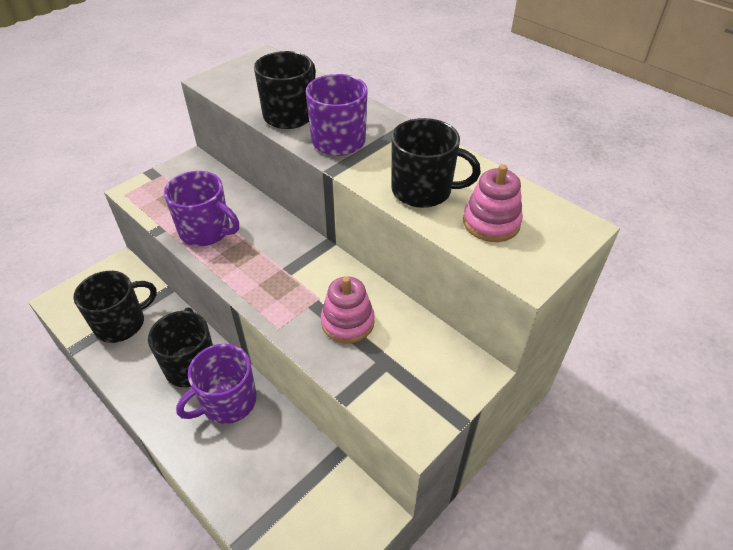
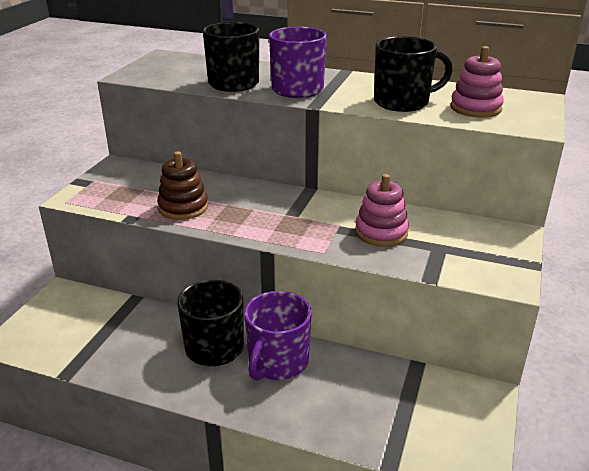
camera: 25 degrees left, 15 degrees down
black mug [73,271,157,343] -> none
purple mug [164,171,239,246] -> brown stacking toy [157,151,208,220]

